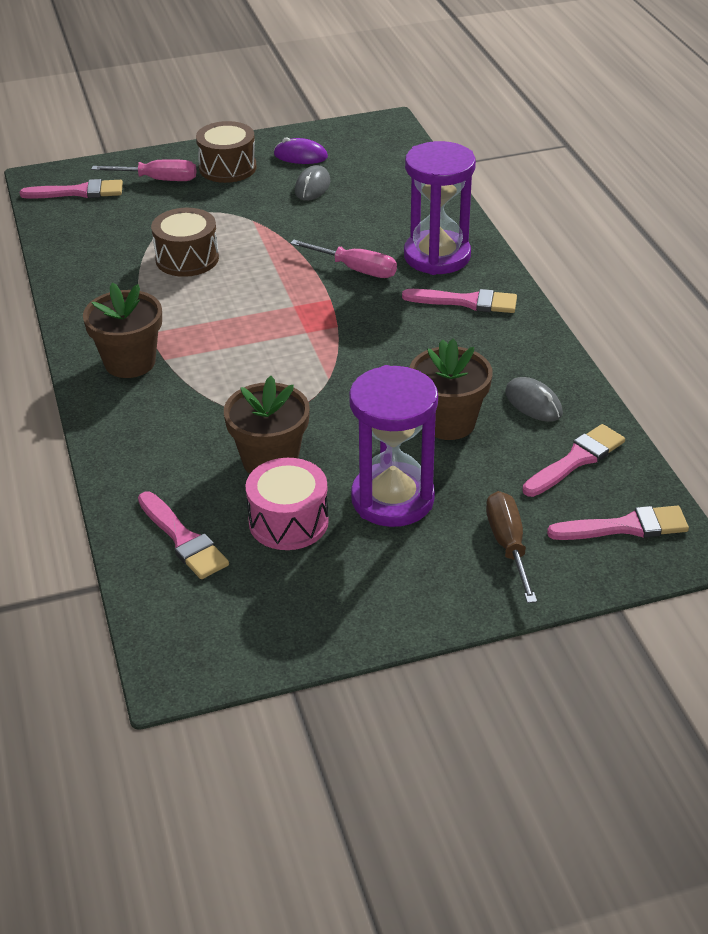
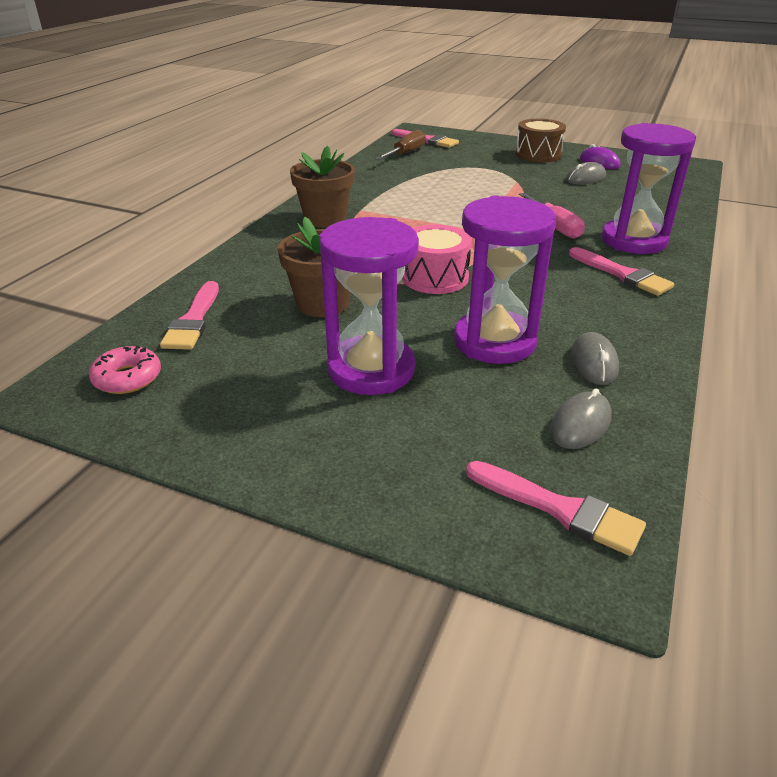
camera: 40 degrees right, 5 degrees down
pink screwdriver [91,159,196,181] -> none
brown drum [151,208,219,277] -> none
pink drum [245,458,329,550] -> pink drum moved to [402,225,472,294]
brown flower pot [409,339,493,440] -> purple hourglass [454,195,556,364]
brown screwdriver [486,491,537,603] -> brown screwdriver moved to [376,130,426,160]
pink brush [522,424,625,497] -> grey mouse [550,388,611,449]
none -> pink donut [89,345,161,394]

